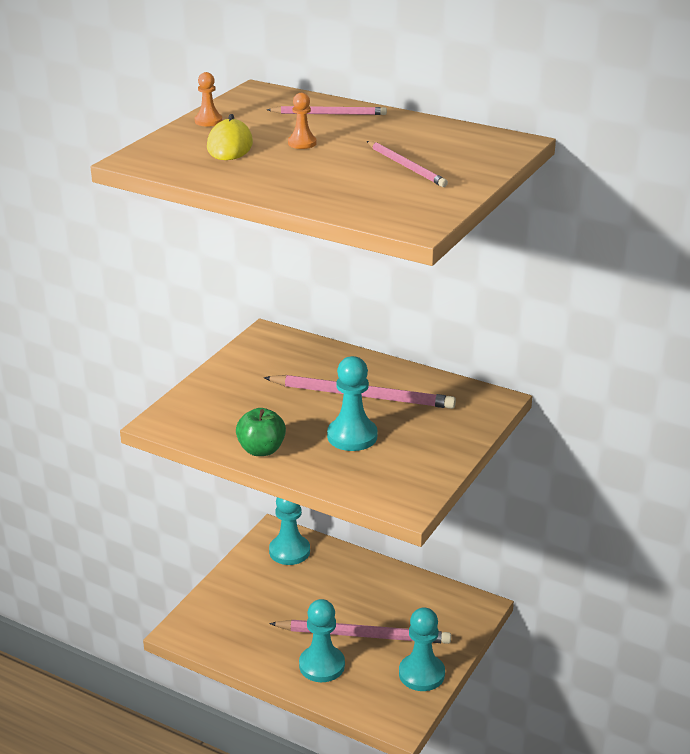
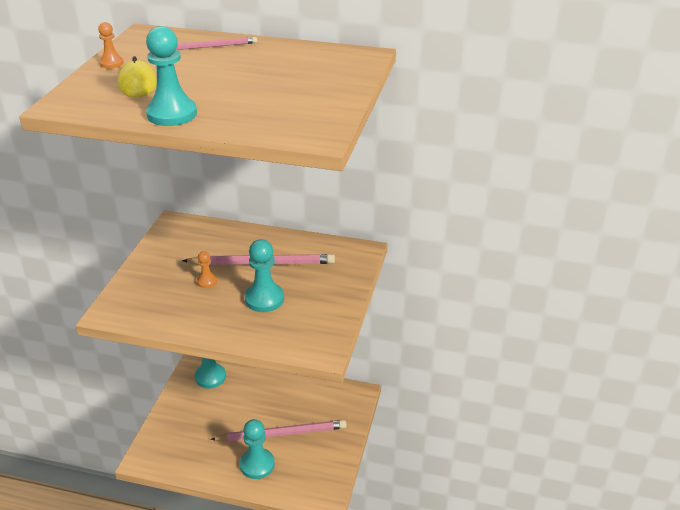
camera: 15 degrees left, 5 degrees up
green apple [236,408,286,456] -> none
orange pawn [288,93,317,149] -> orange pawn moved to [197,251,217,288]
pink pencil [367,141,448,187] -> none
turquoise pawn [399,607,445,691] -> turquoise pawn moved to [146,26,197,126]

